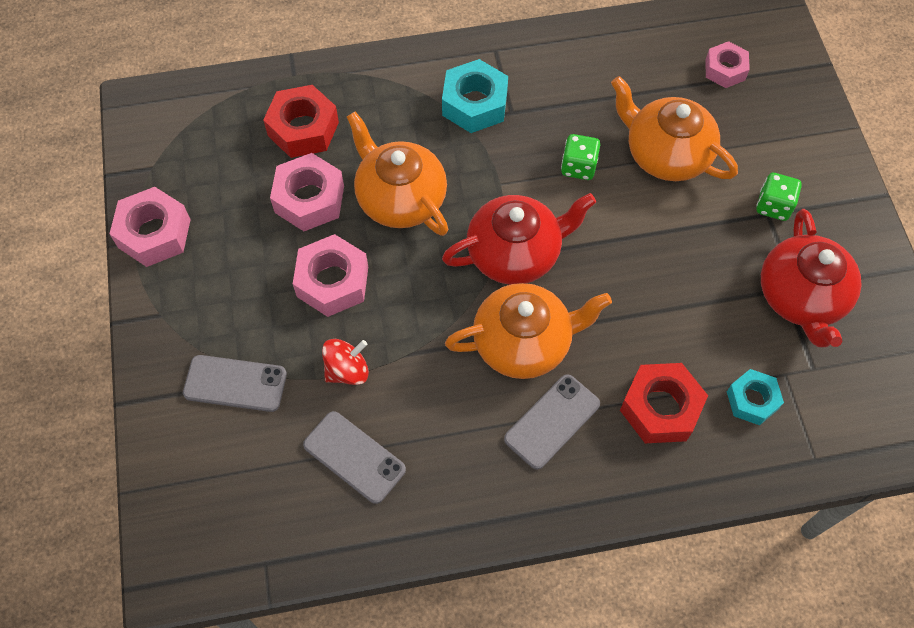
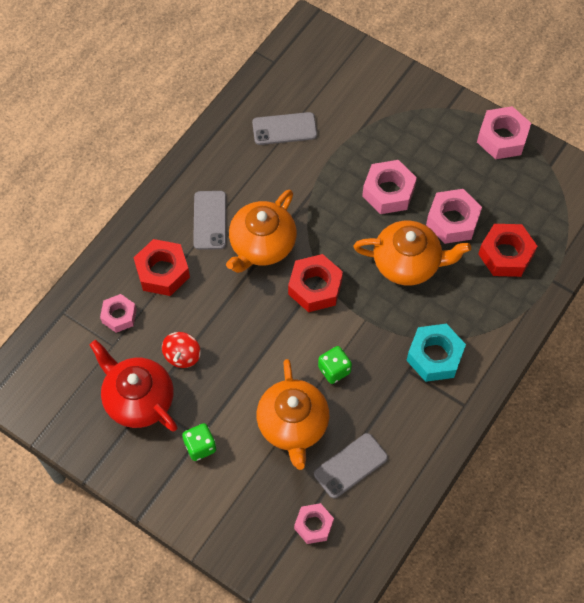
camera: 135 degrees right, 0 degrees up
grey phone [183,355,287,412] -> grey phone moved to [314,433,388,499]
red spinning top [322,339,369,385] -> red spinning top moved to [162,332,200,368]
red teapot [442,193,596,285] -> red nut [288,254,343,312]
orange teapot [611,76,738,181] -> orange teapot turned 90 degrees clockwise [257,359,329,470]
turquoise nut [727,369,784,425] -> pink nut [100,294,137,333]

